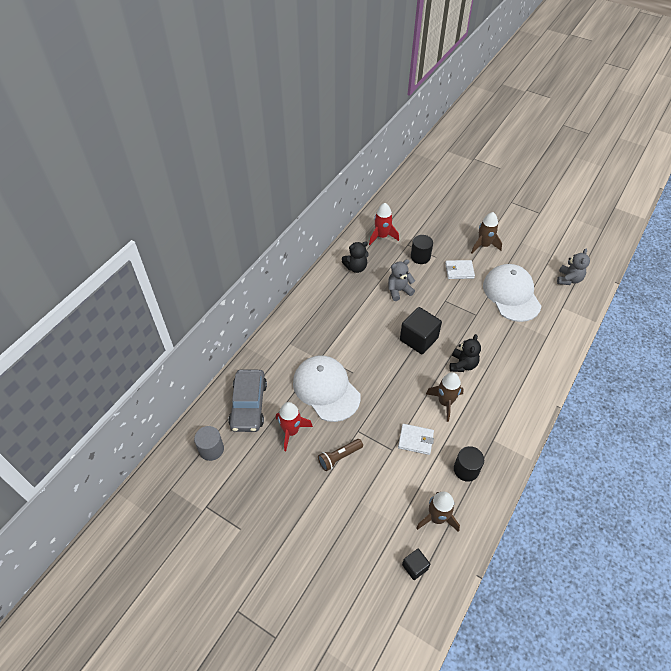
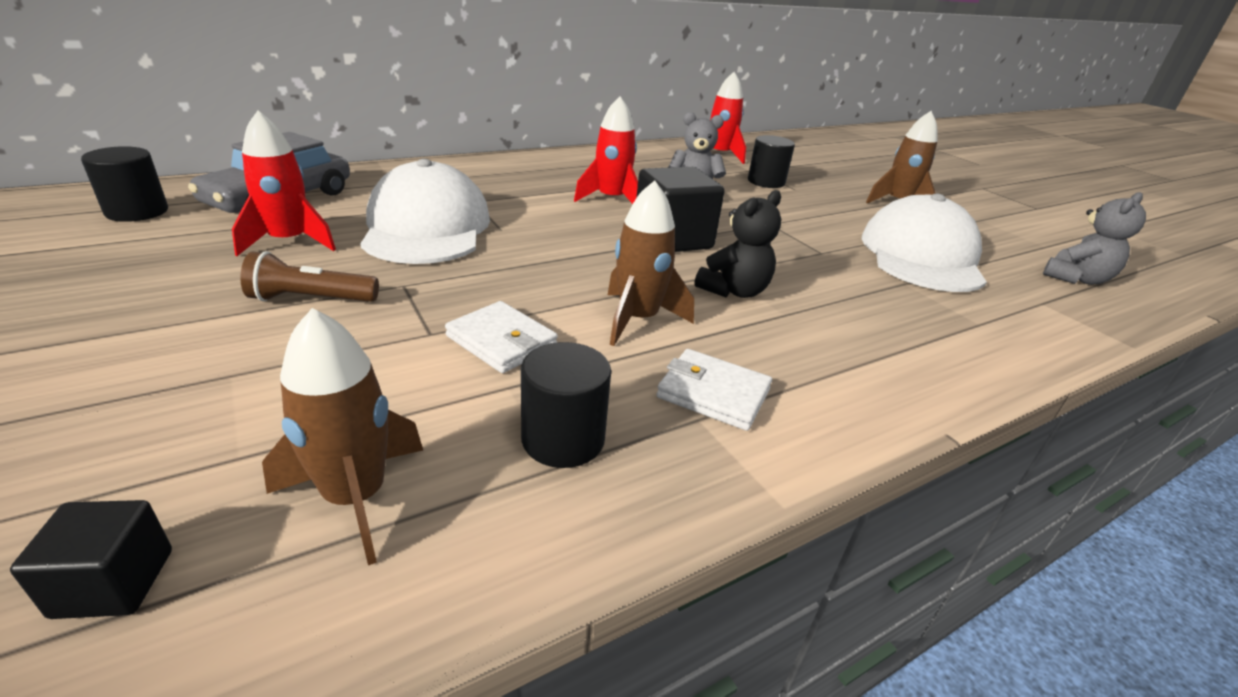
camera: 25 degrees right, 20 degrees down
grey cylinder [194,426,224,461] -> black cylinder [81,146,168,222]
black teddy bear [342,241,369,273] -> none
white wallet [445,260,475,279] -> white wallet moved to [656,349,772,431]
none -> red rocket [574,96,638,204]

